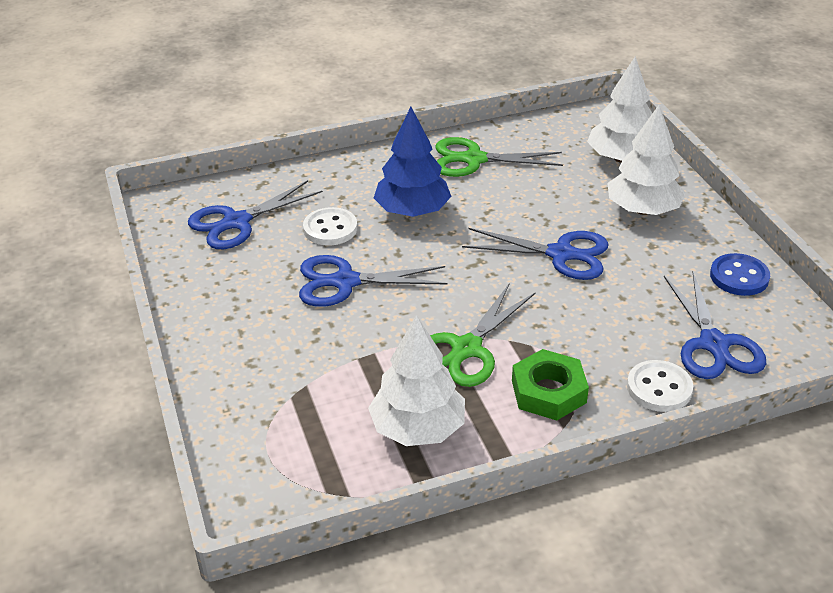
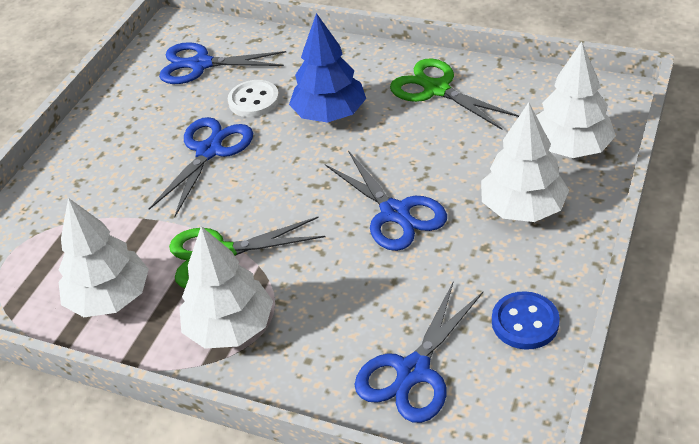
camera: 45 degrees right, 5 degrees up
blue scissors [299,255,447,307] -> blue scissors turned 75 degrees clockwise [149,117,253,217]
green nut [512,349,589,421] -> white tree [179,226,273,349]
white button [627,360,693,412] -> none

